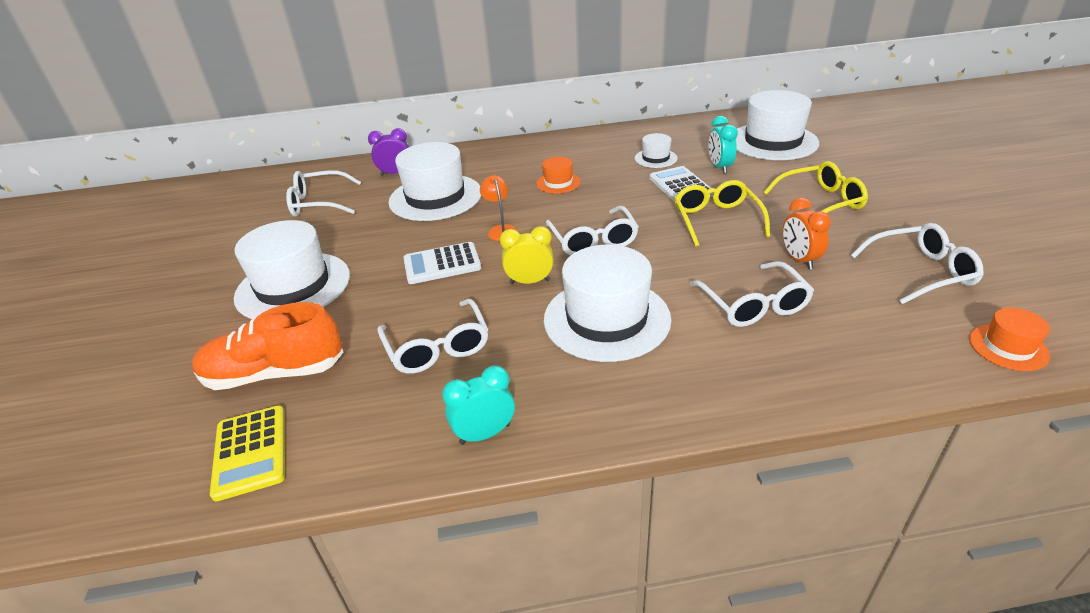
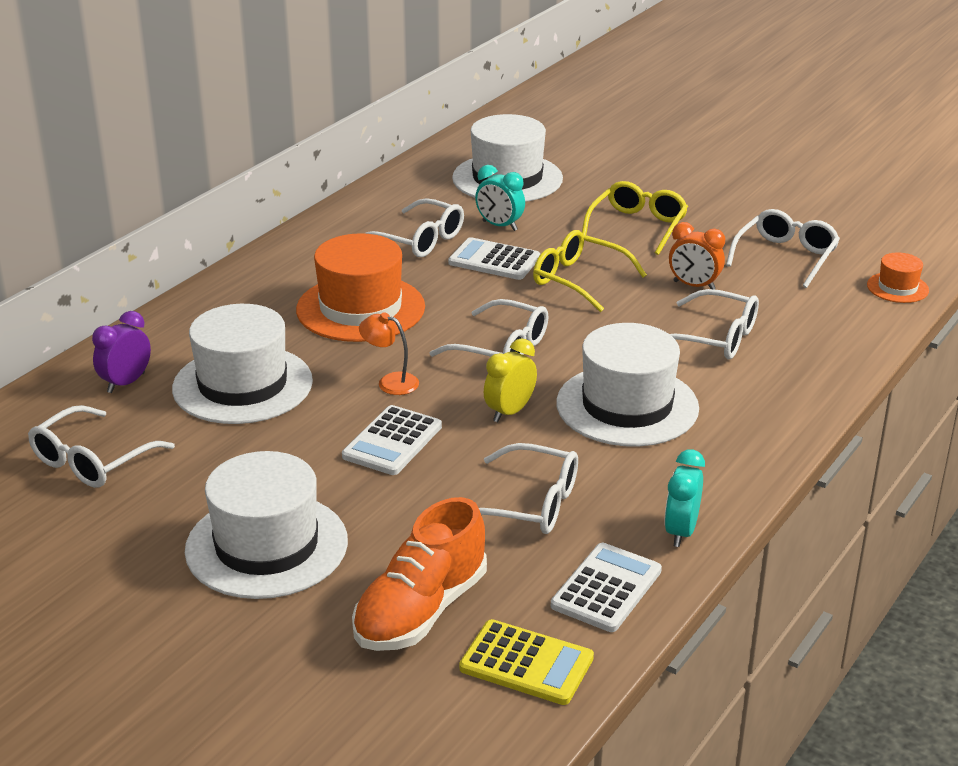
camera: 50 degrees left, 5 degrees down
orange hat [536,157,581,194] -> orange hat [296,233,425,342], size x2.07
white hat [635,133,678,168] -> white glasses [364,198,464,257]
none -> white calculator [551,543,662,632]

